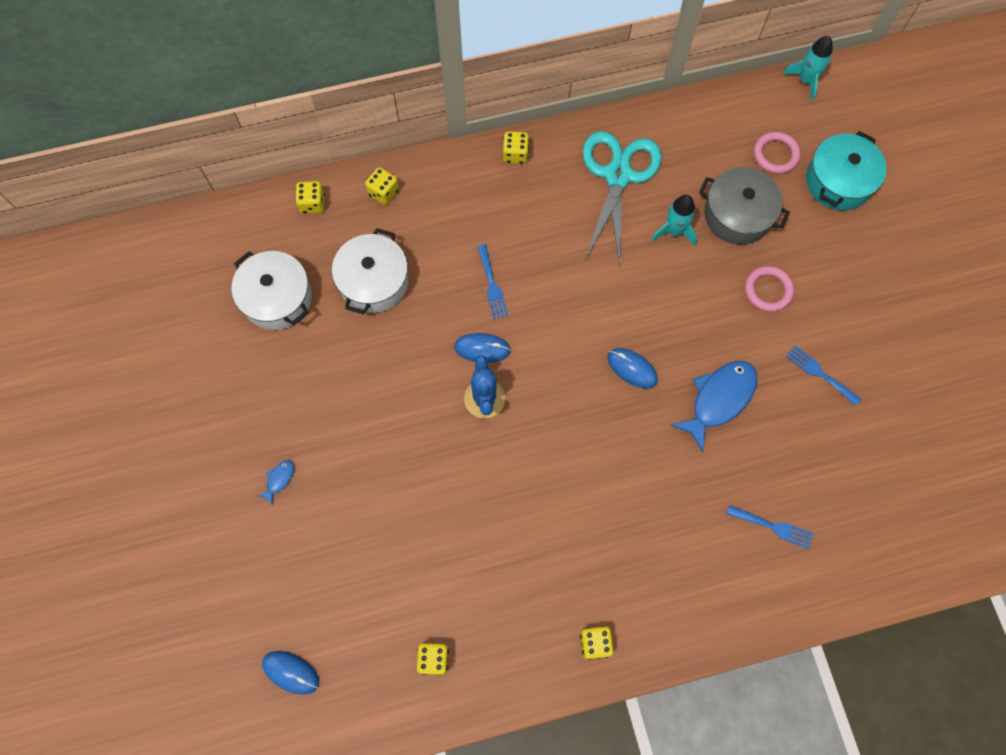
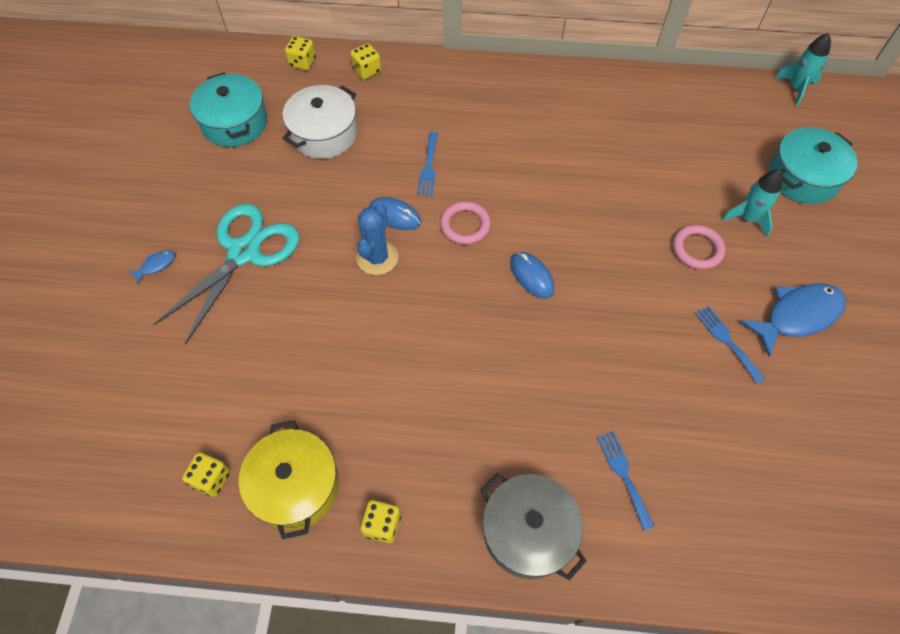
camera: 20 degrees right, 10 degrees down
white pot [232,251,312,330] -> turquoise pot [190,72,267,147]
blue mouse [262,651,319,695] -> none
yellow dice [503,131,529,164] -> none
turquoise scissors [583,131,662,265] -> turquoise scissors moved to [154,204,299,345]
turquoise rocket [651,195,697,245] -> turquoise rocket moved to [722,169,783,238]
blue fish [670,361,758,453] -> blue fish moved to [740,283,846,356]
grey pot [699,167,790,245] -> grey pot moved to [480,473,587,581]
blue fork [726,505,814,549] -> blue fork turned 150 degrees counterclockwise [597,431,655,530]
pink ring [754,131,801,174] -> pink ring moved to [440,201,491,245]
none -> yellow pot [239,420,339,539]

